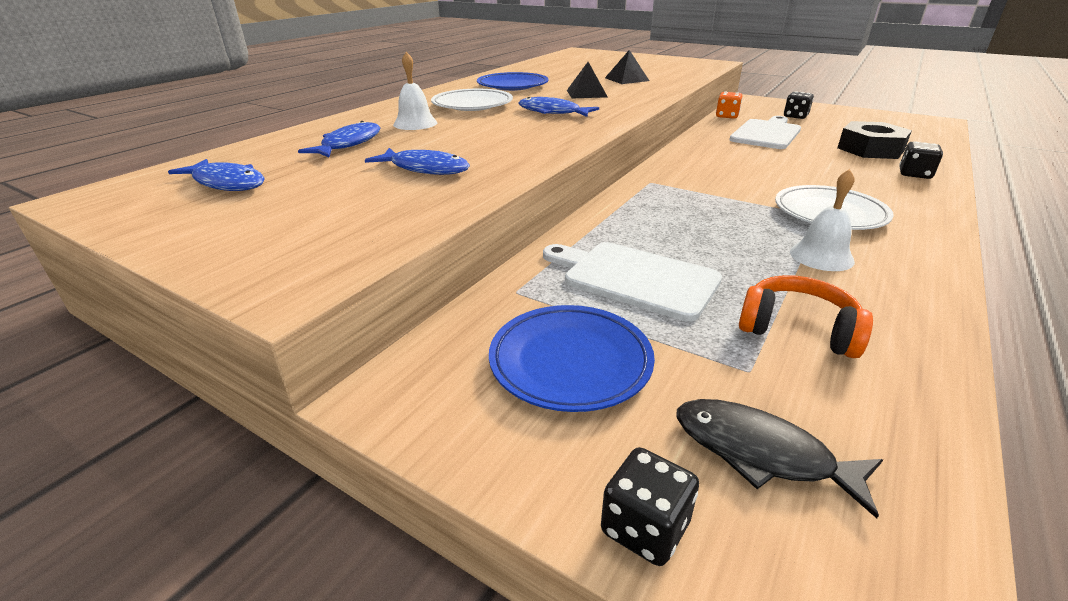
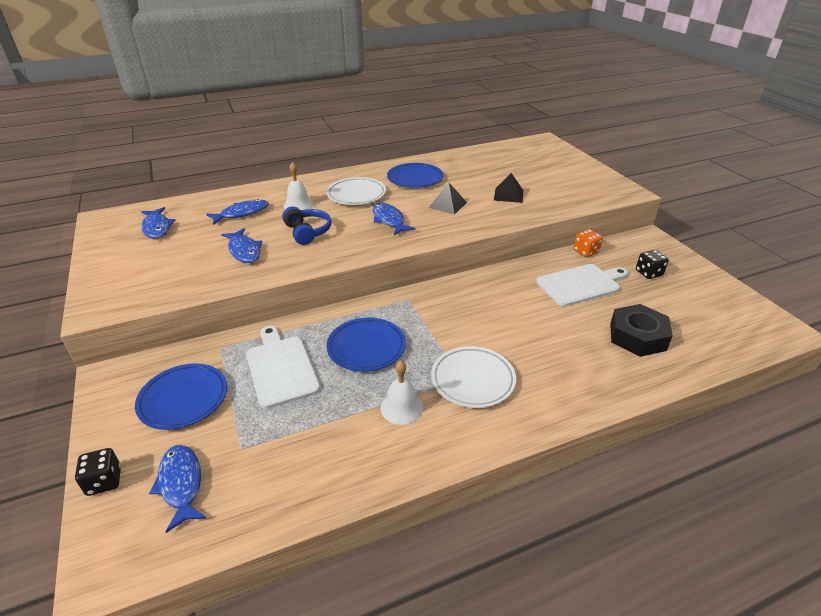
camera: 35 degrees right, 5 degrees up
black fish [676,399,883,518] -> blue fish [149,445,206,533]
orange headphones [739,275,873,358] -> none
black dice [899,142,943,179] -> none
none -> blue headphones [282,206,332,245]
none -> blue plate [327,318,406,372]

